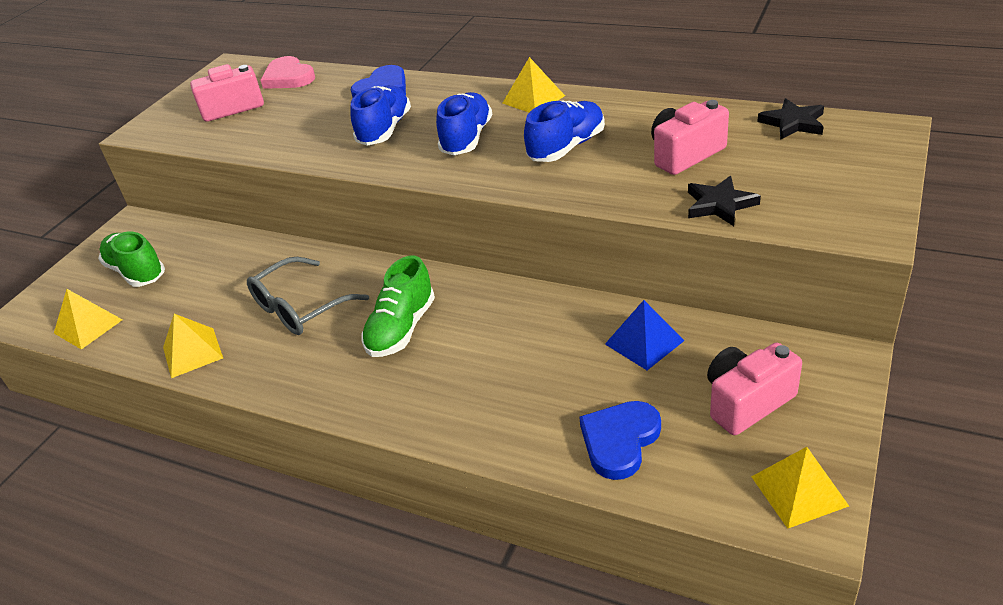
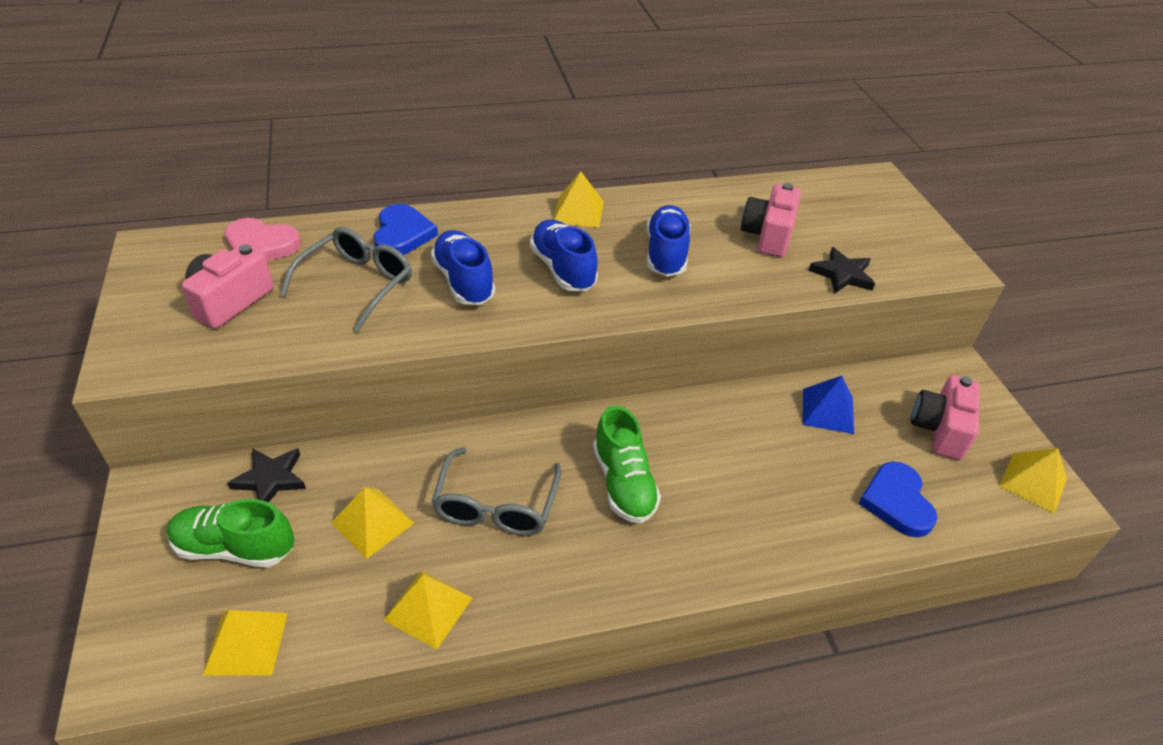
camera: 45 degrees left, 5 degrees up
black star [757,98,824,140] -> black star moved to [227,448,306,503]
none -> grey glasses [280,227,412,332]
none -> yellow pyramid [331,487,414,559]

